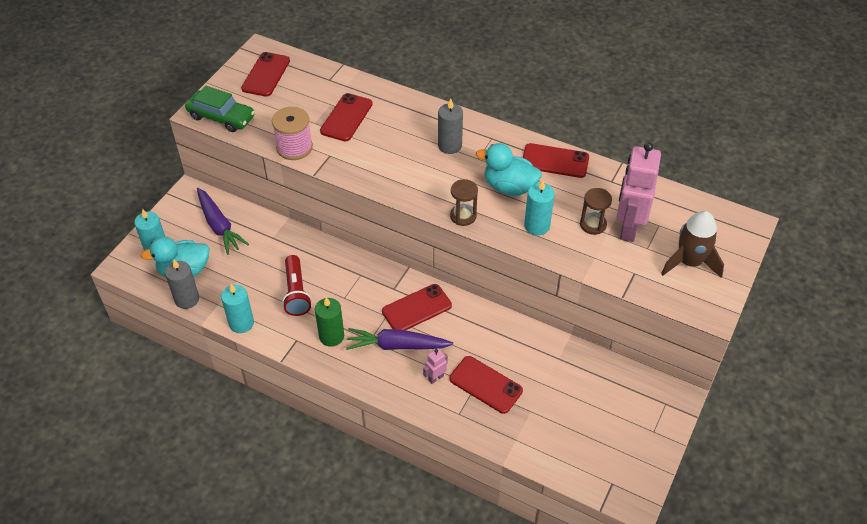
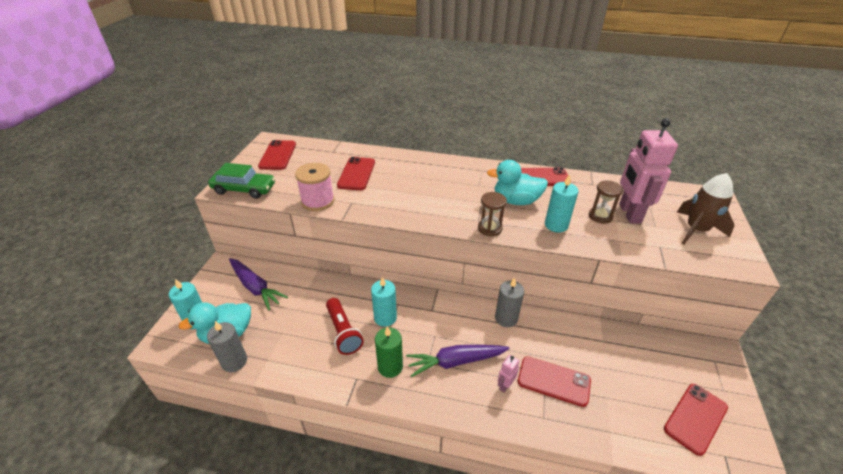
camera: 15 degrees left, 10 degrees down
turquoise candle [221,284,254,333] -> turquoise candle moved to [371,277,397,327]
red phone [382,284,452,330] -> red phone moved to [664,384,728,456]
grey candle [438,99,463,154] -> grey candle moved to [495,277,524,327]

